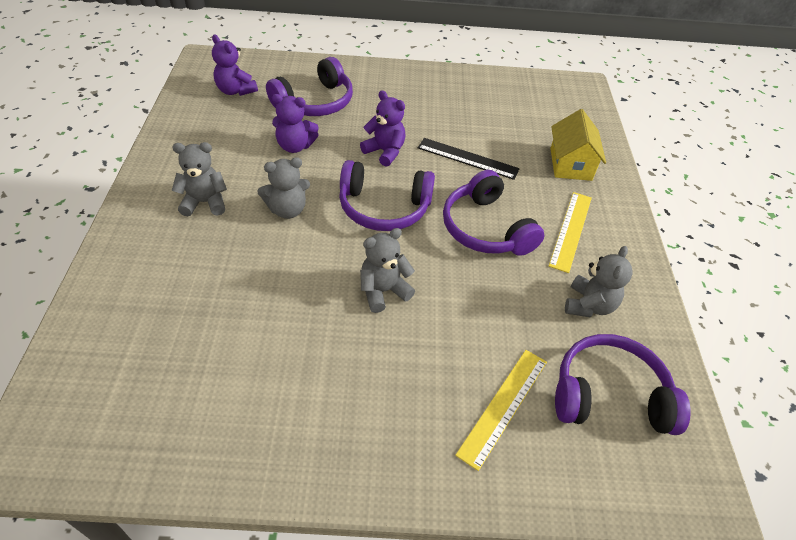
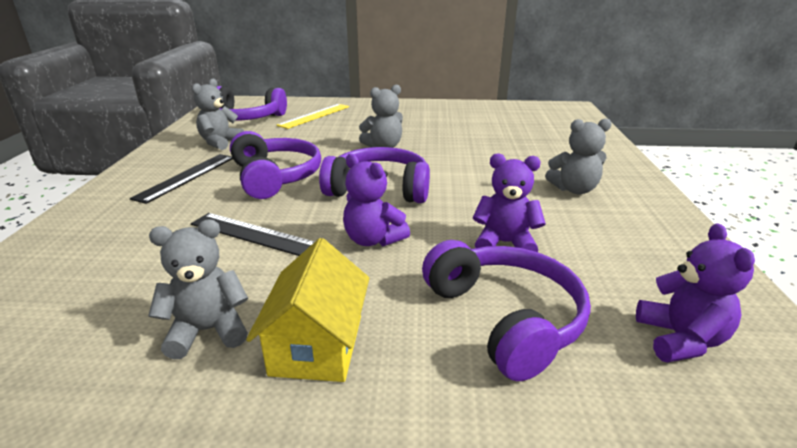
camera: 175 degrees left, 20 degrees down
purple teddy bear [212,35,258,96] -> purple teddy bear turned 45 degrees clockwise [636,223,755,363]
grey teddy bear [257,157,310,219] -> grey teddy bear moved to [148,219,249,359]
purple headphones [266,57,353,116] -> purple headphones turned 105 degrees clockwise [422,240,591,381]
yellow ruler [549,192,592,273] -> black ruler [130,154,233,204]
yellow house [550,109,606,181] -> yellow house moved to [246,238,369,382]

